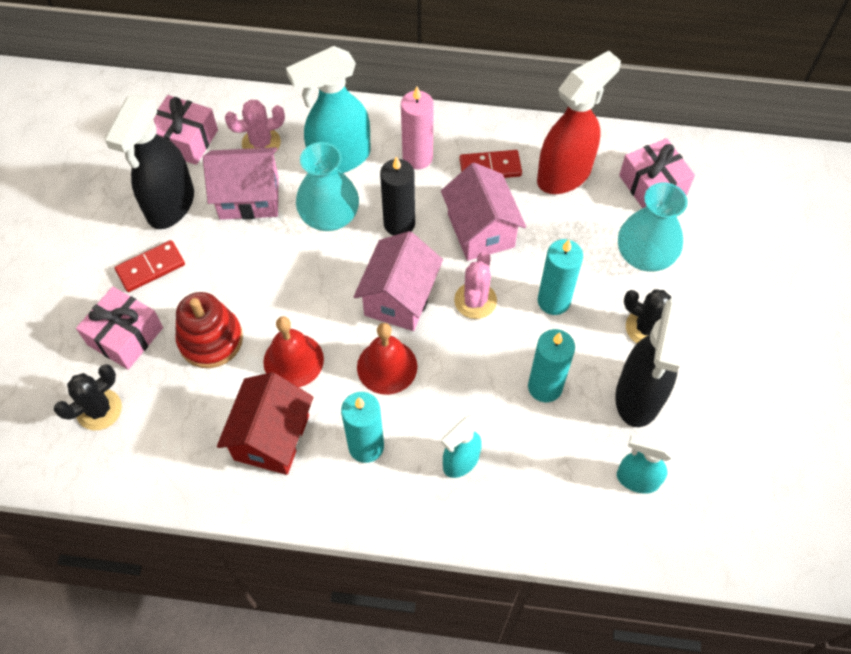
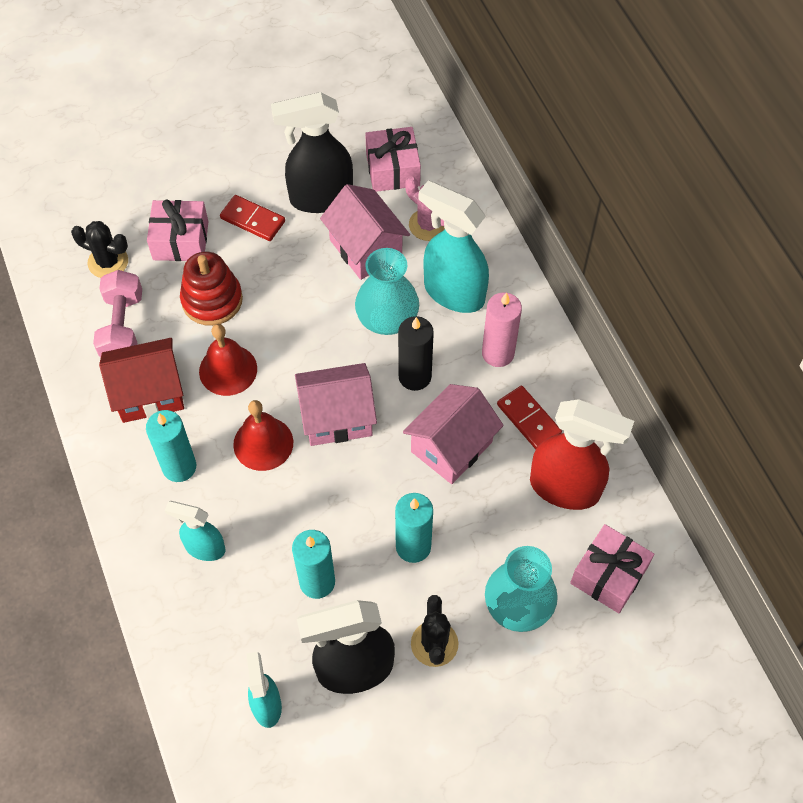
camera: 60 degrees right, 0 degrees up
pink cactus [454,252,497,319] -> none
none -> pink dumbbell [93,270,142,358]

